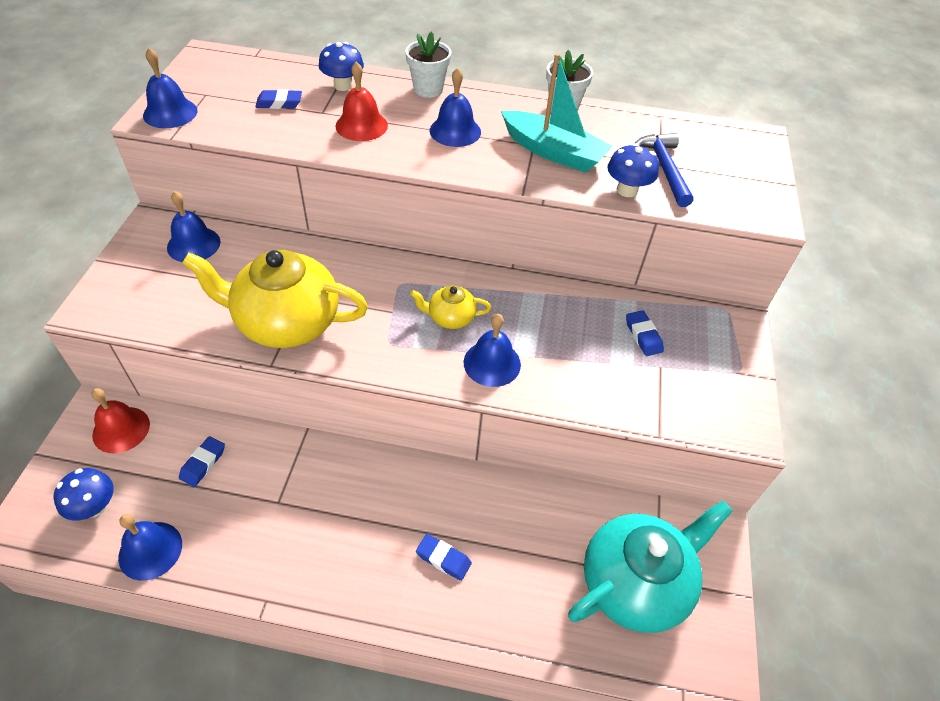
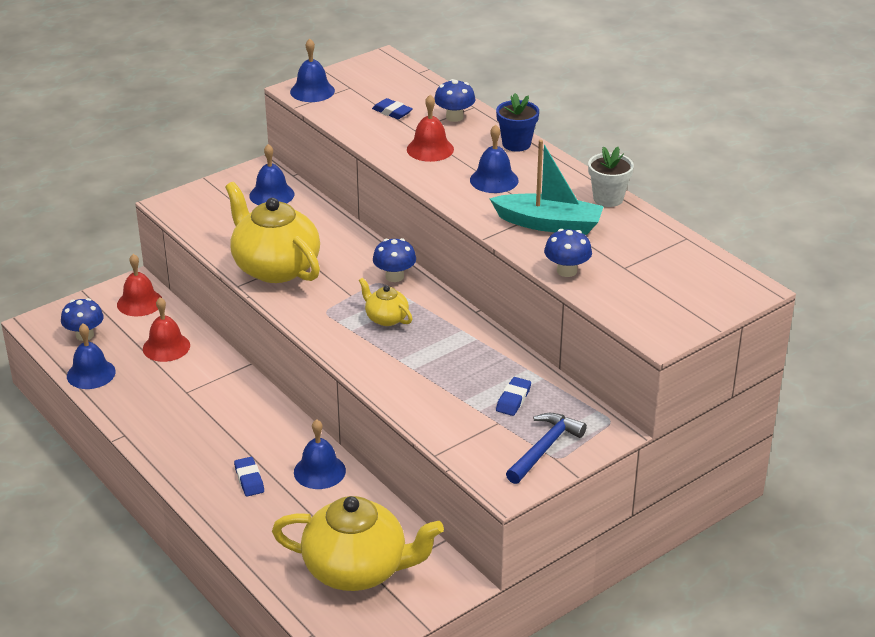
camera: 45 degrees right, 15 degrees down
blue eraser [179,436,225,487] -> red bell [143,297,190,362]
white flower pot [405,31,451,98] -> blue flower pot [496,93,539,152]
blue bell [464,314,521,387] -> blue bell moved to [294,419,346,489]
turquoise boat [501,53,613,173] -> turquoise boat turned 60 degrees counterclockwise [489,140,604,235]
turquoise teapot [568,501,733,633] -> yellow teapot [272,496,444,591]
blue hammer [635,133,694,207] -> blue hammer moved to [506,413,587,484]
none -> blue mushroom [373,238,416,282]

